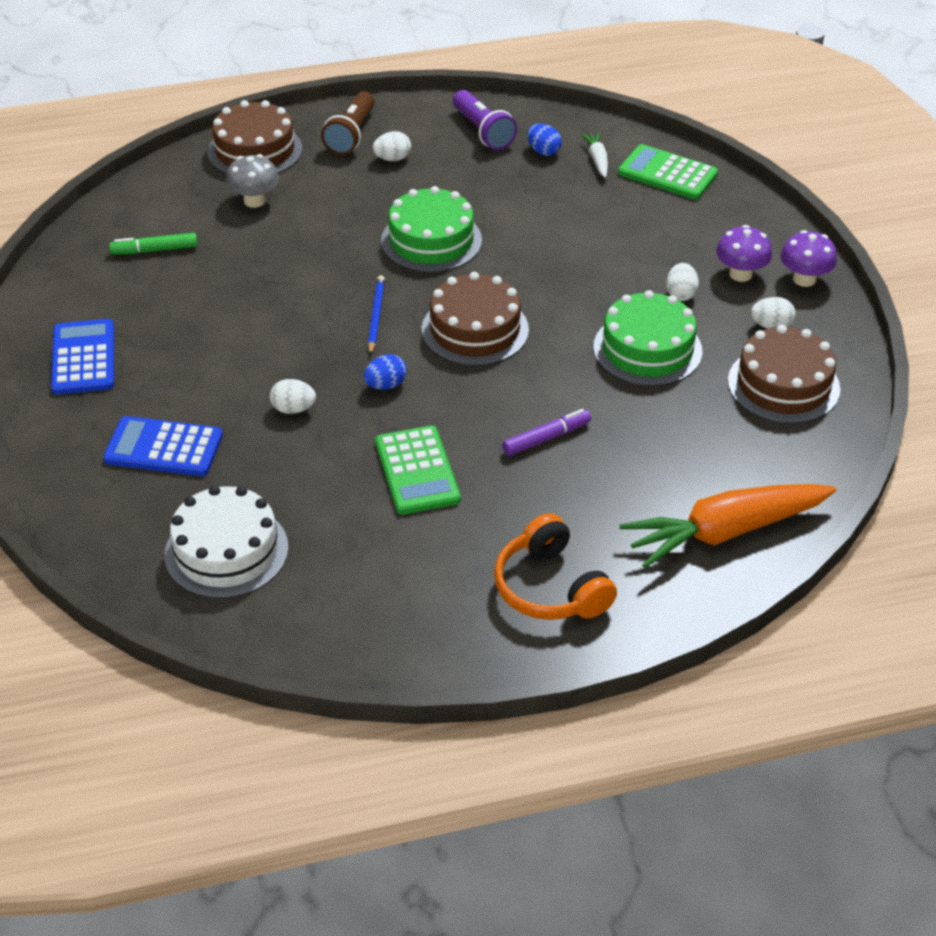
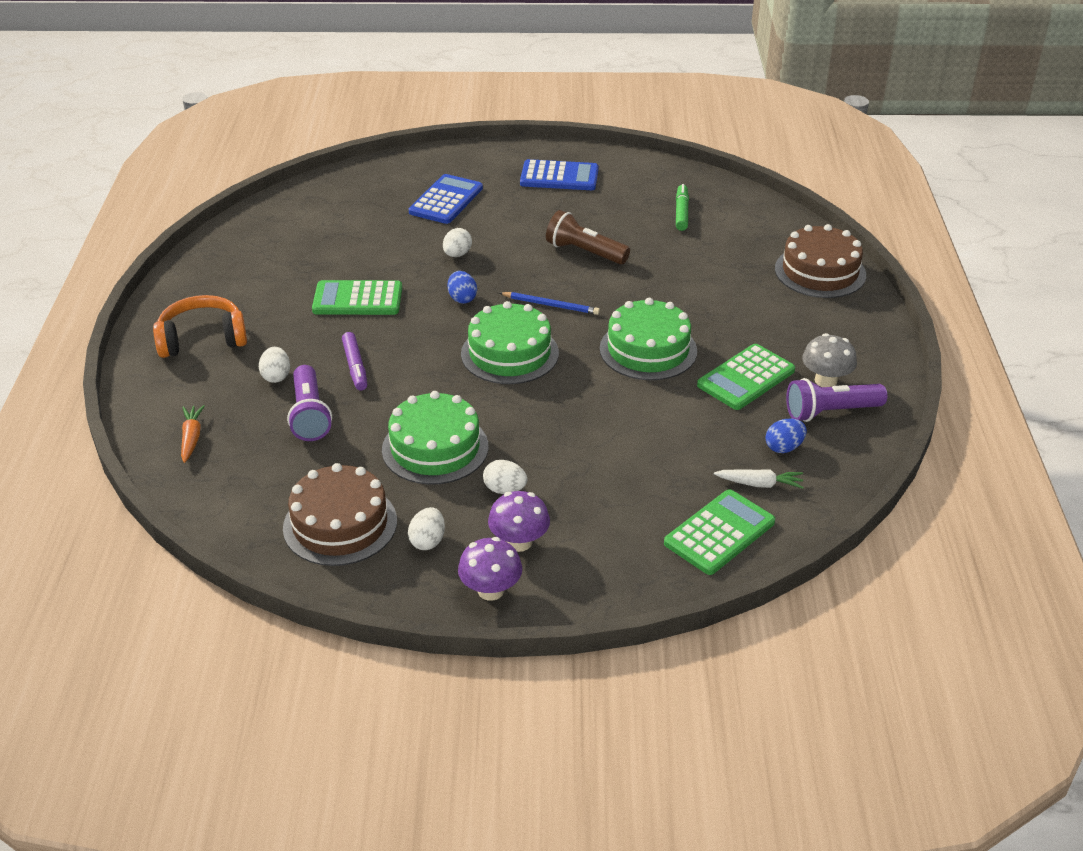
camera: 105 degrees right, 5 degrees down
white cake [164,486,289,599] -> none
grey mushroom [226,154,279,208] -> grey mushroom moved to [802,333,857,387]
brown flashlight [321,91,375,155] -> brown flashlight moved to [546,210,630,264]
white egg [373,131,411,161] -> white egg moved to [259,347,290,383]
brown cake [422,272,529,366] -> green cake [461,301,559,384]
orange carrot [619,484,836,568] -> orange carrot [181,405,205,463], size x0.44
none -> purple flashlight [287,365,332,441]
none -> green calculator [697,344,795,410]

